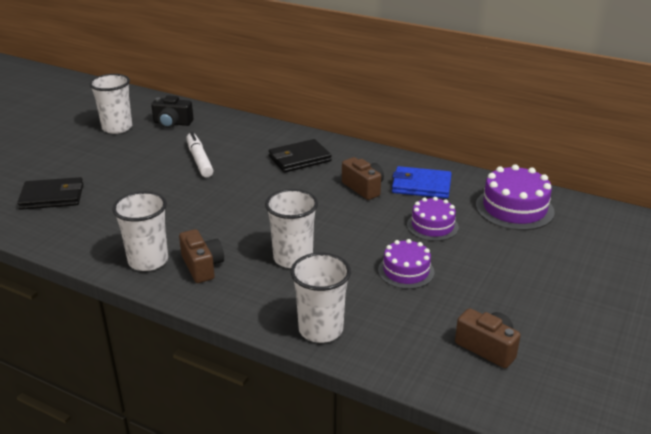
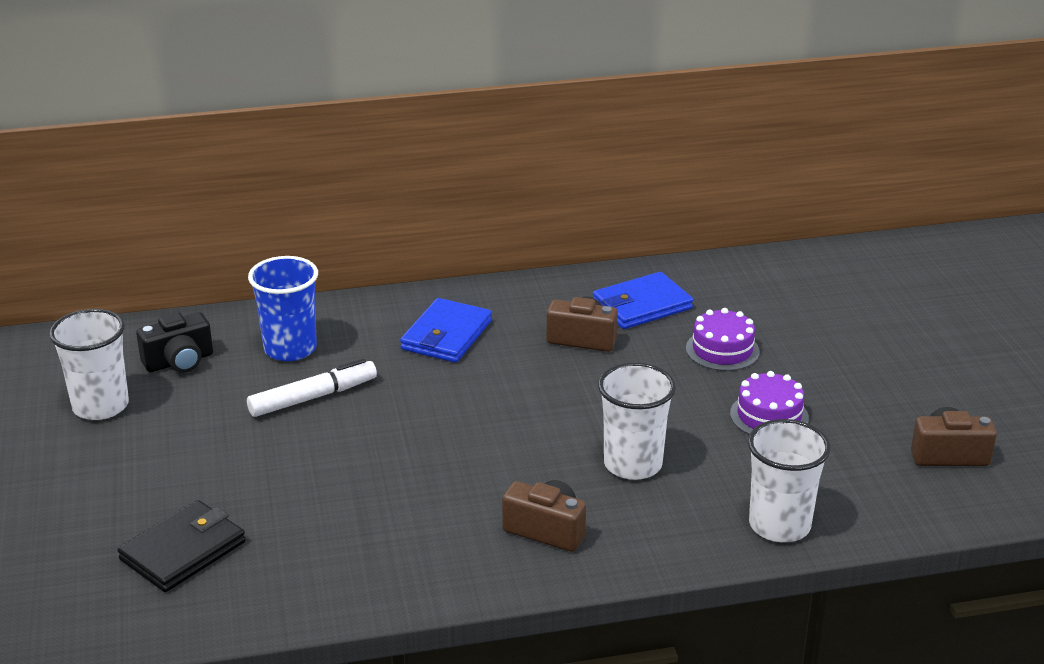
camera: 40 degrees left, 0 degrees up
white cup [112,191,168,271] -> none
white marker [186,132,214,177] -> white marker turned 120 degrees clockwise [247,359,377,417]
black wallet [269,139,332,173] -> blue wallet [400,298,492,363]
purple cake [476,164,555,230] -> none
none -> blue cup [248,256,318,361]

